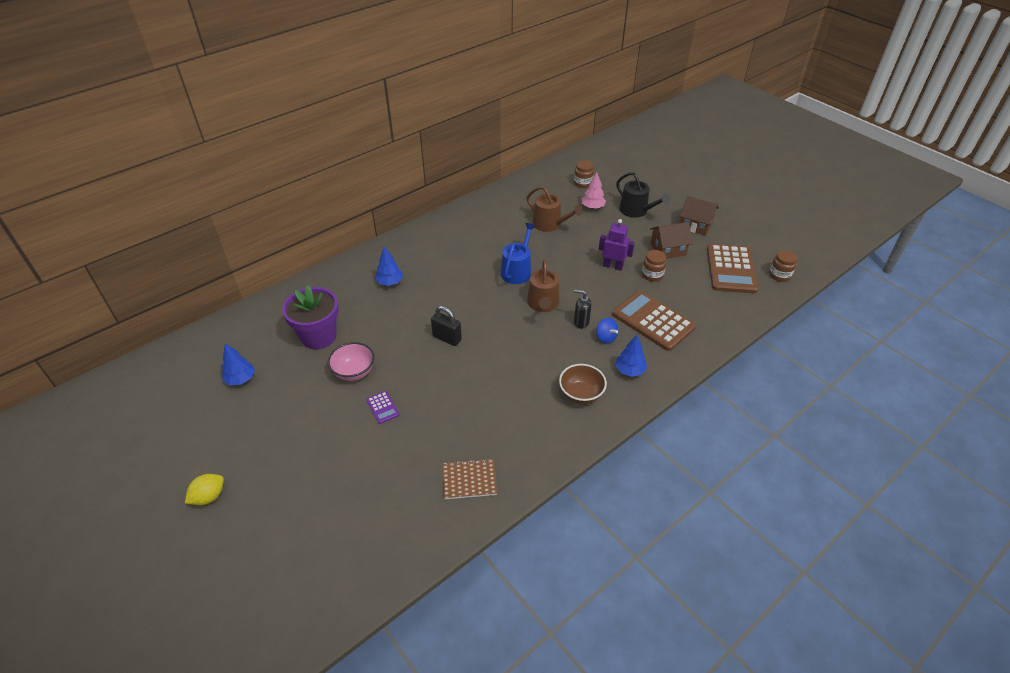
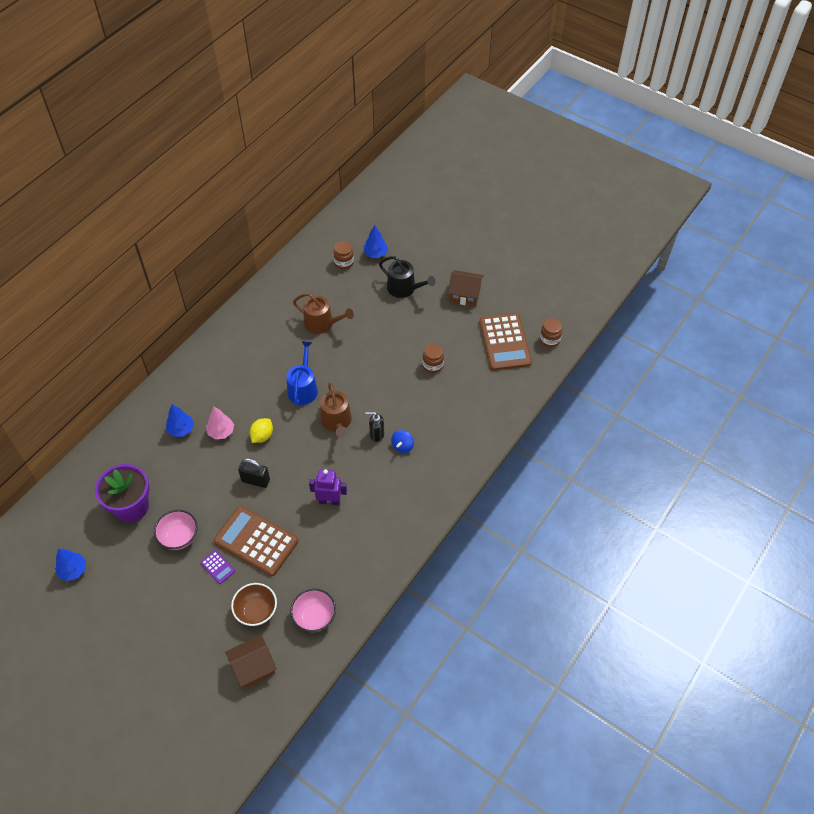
camera: 15 degrees left, 10 degrees up
yellow lemon [185,474,224,505] -> yellow lemon moved to [250,418,273,443]
brown notebook [442,458,497,499] -> pink bowl [290,589,336,632]
brown bowl [559,364,607,404] -> brown bowl moved to [231,583,277,626]
pink tree [582,172,606,209] -> pink tree moved to [206,407,234,439]
blue spinning top [596,318,618,344] -> blue spinning top turned 75 degrees clockwise [391,430,414,453]
purple robot [599,219,635,271] -> purple robot moved to [309,469,347,506]
brown calculator [612,291,696,351] -> brown calculator moved to [214,506,299,576]
blue tree [615,335,647,377] -> blue tree moved to [364,225,388,258]
brown house [650,222,692,259] -> brown house moved to [225,635,277,689]

